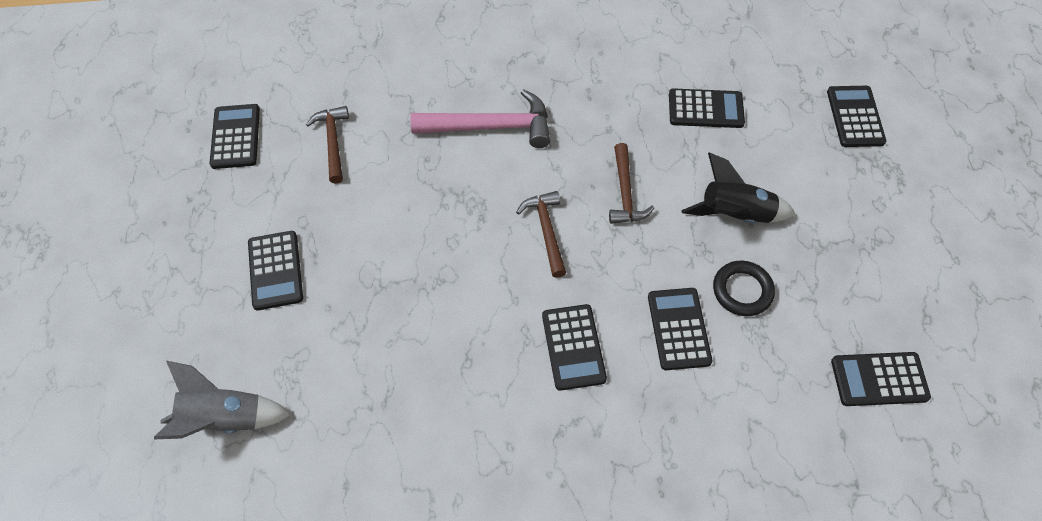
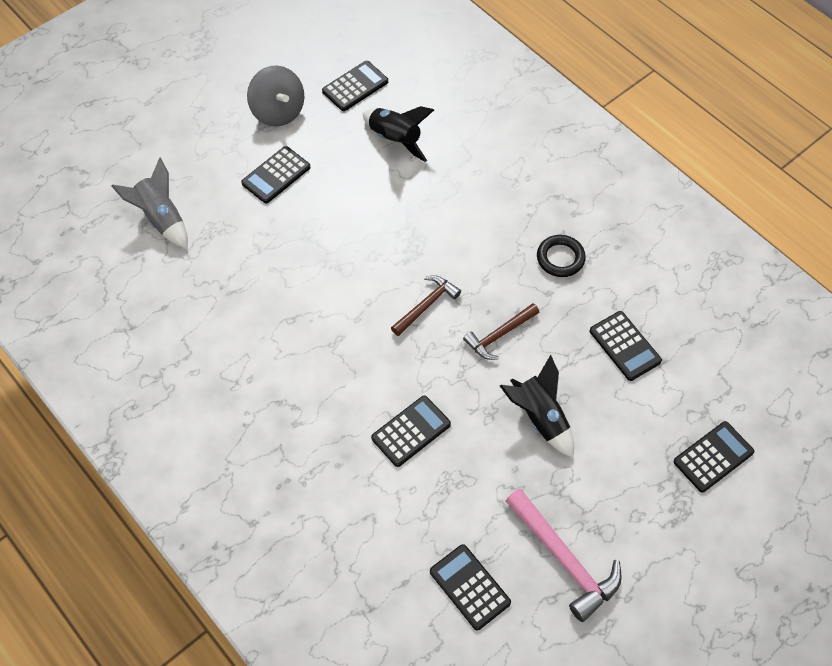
camera: 55 degrees right, 0 degrees up
brown hammer [306,106,349,184] -> black rocket [363,106,434,162]
pink hammer [411,89,550,148] -> pink hammer moved to [506,488,622,622]
black calculator [542,304,607,391] -> none
black ring [713,261,775,316] -> black ring moved to [537,235,586,277]
none -> grey spinning top [247,66,304,127]

